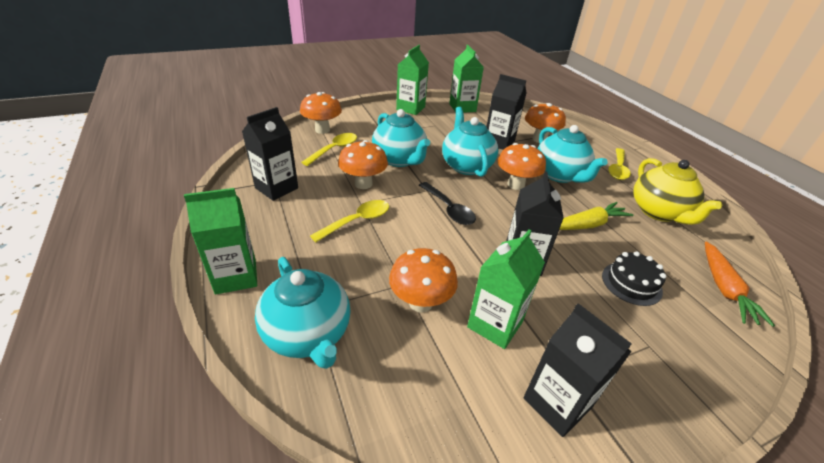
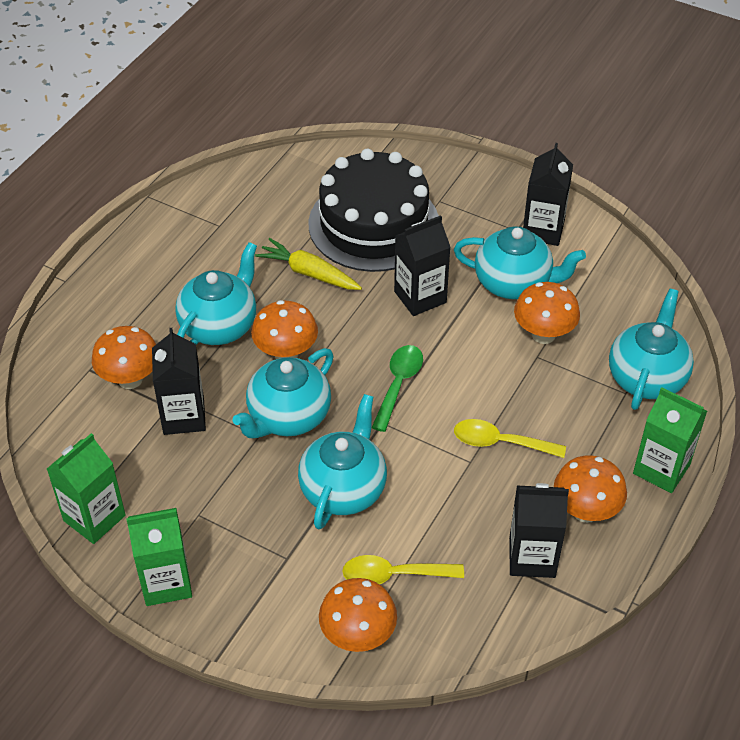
camera: 125 degrees left, 10 degrees up
orange mushroom [338,140,388,189] -> orange mushroom moved to [554,455,627,523]
black spoon [419,182,476,225] -> green spoon [371,345,423,432]
green carton [467,230,545,349] -> turquoise teapot [454,226,586,299]
black cake [602,251,666,306] -> black cake [309,149,439,272], size x2.29
yellow spoon [608,148,631,180] -> none
yellow teapot [633,158,722,225] -> none
orange carrot [705,242,775,327] -> none

